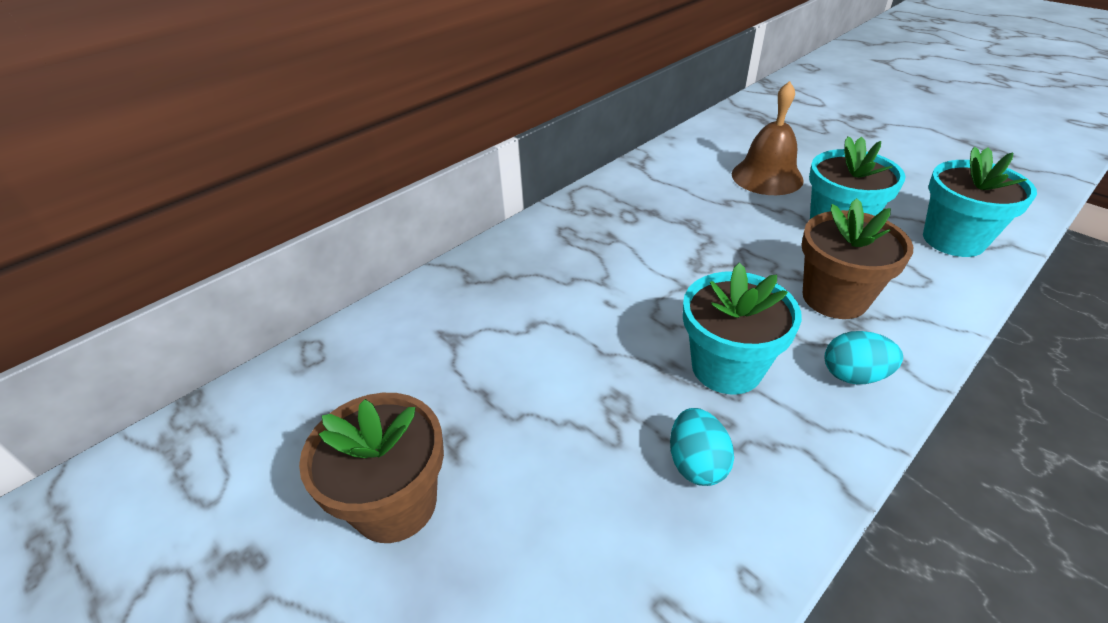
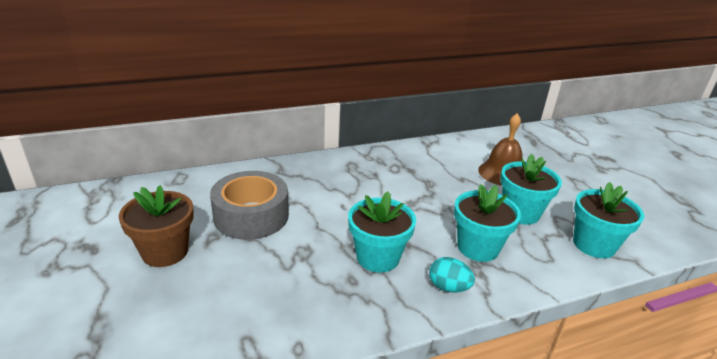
camera: 20 degrees right, 10 degrees down
turquoise egg [670,408,734,486] -> none
brown flower pot [801,198,913,319] -> turquoise flower pot [454,184,521,262]
none -> grey tape [210,171,289,240]

